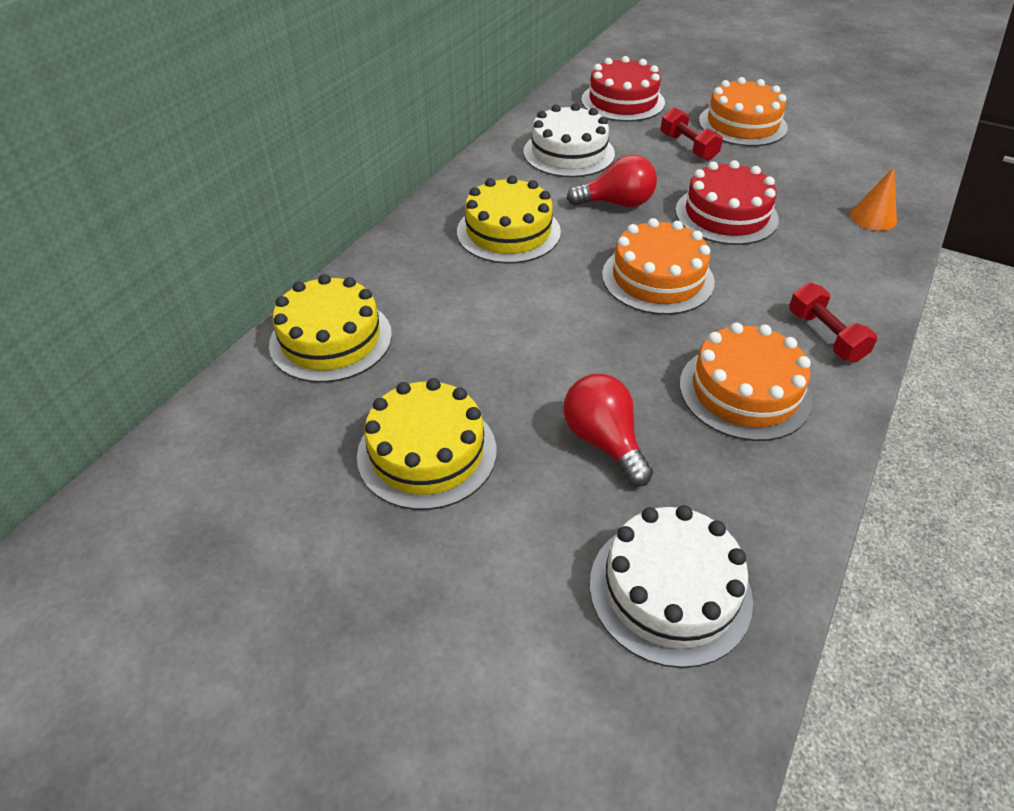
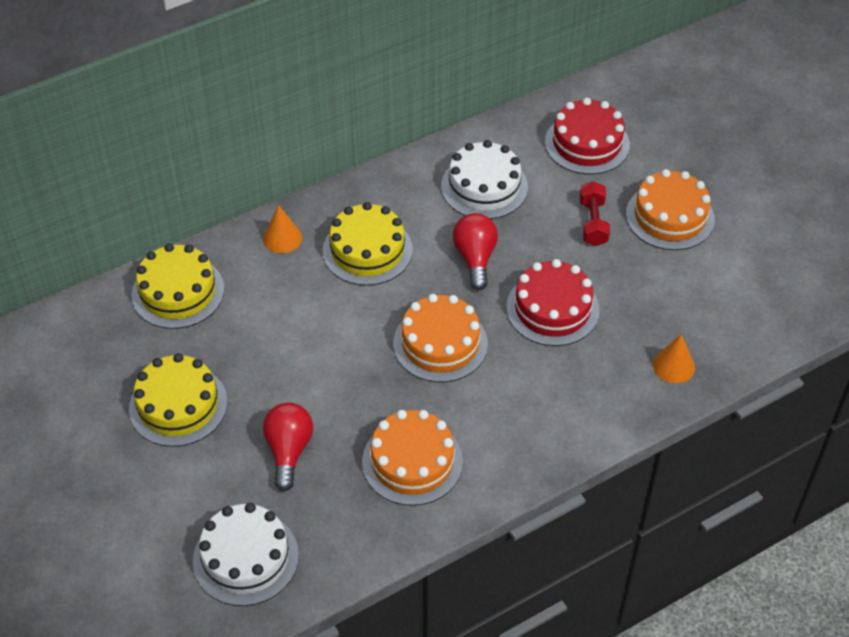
camera: 30 degrees right, 5 degrees up
red light bulb [567,155,657,207] -> red light bulb turned 120 degrees counterclockwise [453,213,498,290]
red dumbbell [789,283,877,362] -> none
none -> orange cone [263,205,302,253]

